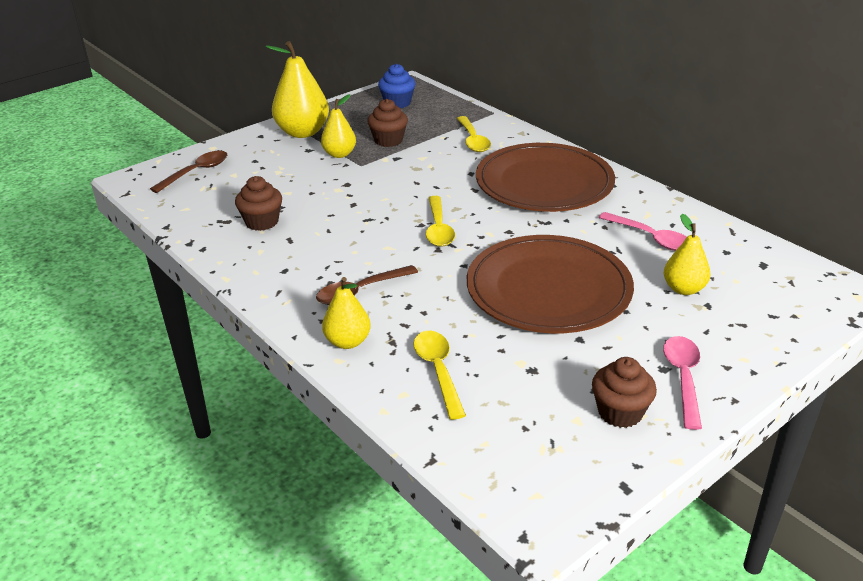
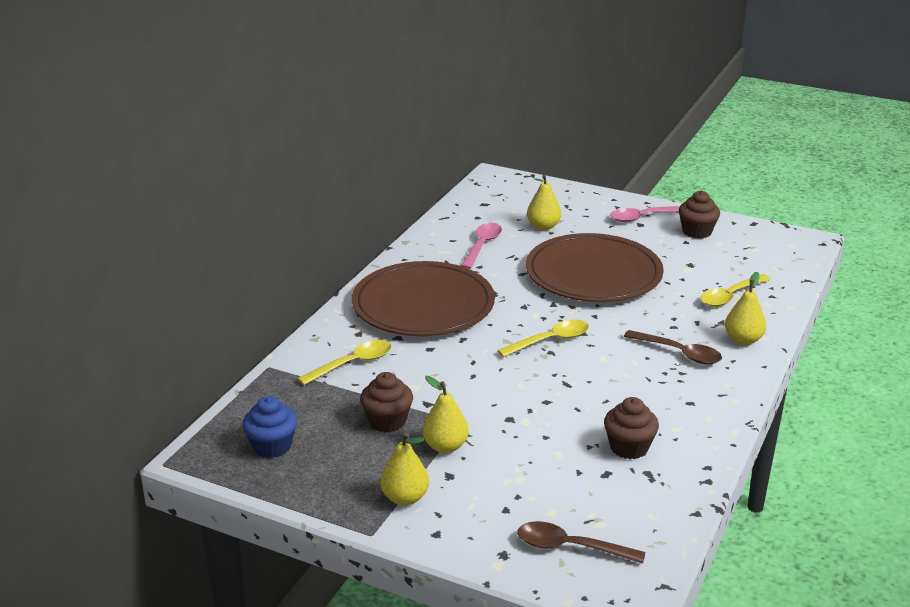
camera: 115 degrees left, 5 degrees down
yellow pear [265,41,329,138] -> yellow pear [380,433,429,506], size x0.59

